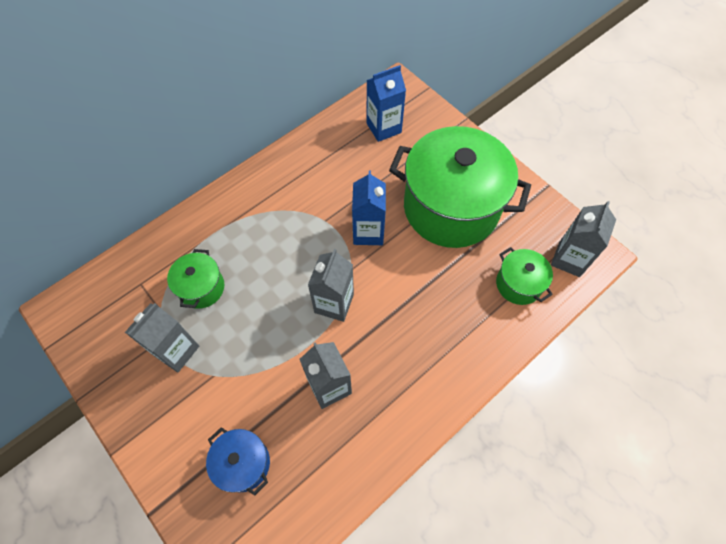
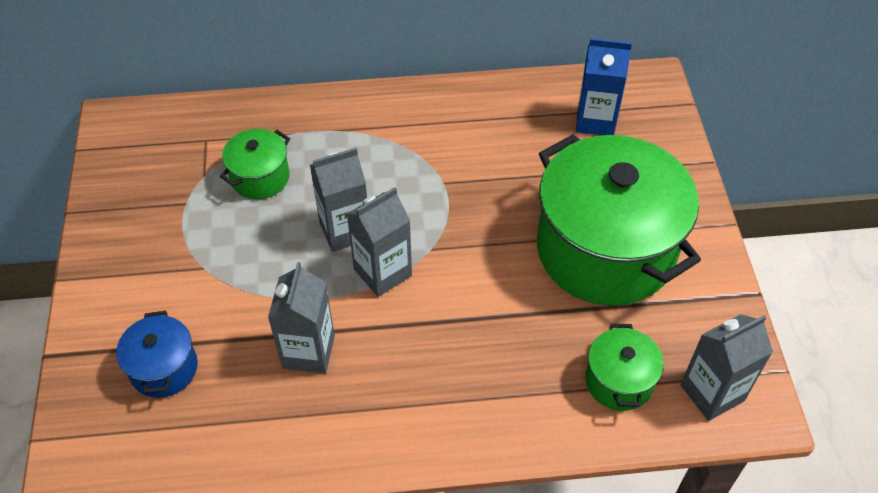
camera: 35 degrees right, 10 degrees down
grey carton [125,303,199,372] -> grey carton moved to [310,148,367,252]
blue carton [352,170,386,245] -> none

